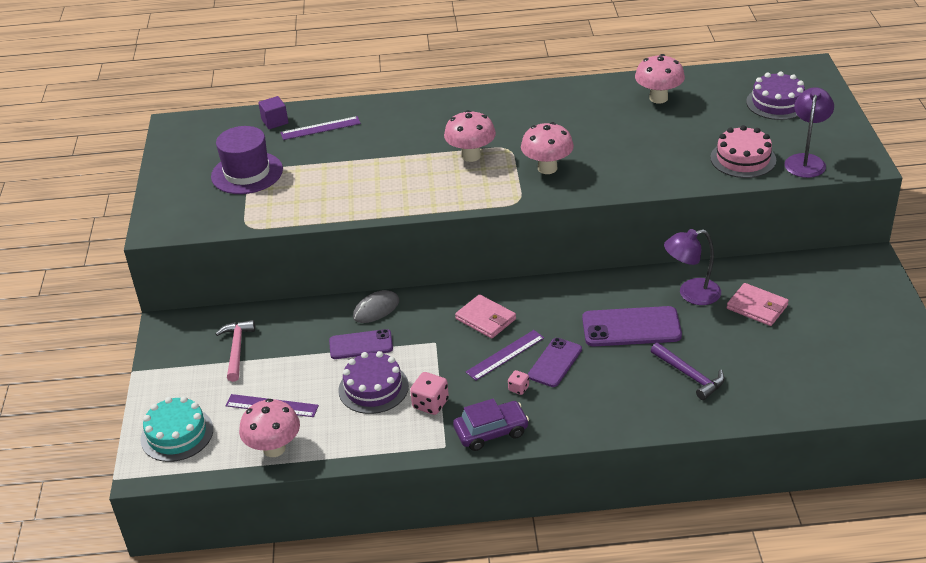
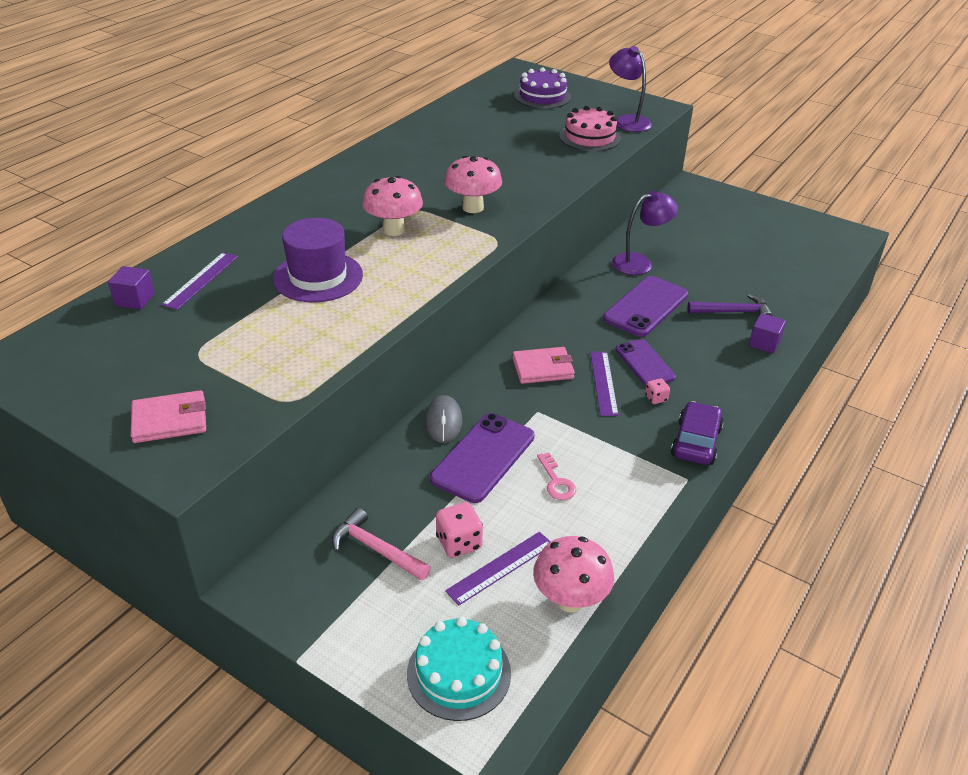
camera: 55 degrees left, 0 degrees up
purple hat [211,126,283,194] -> purple hat moved to [273,218,363,303]
purple phone [329,329,393,359] -> purple phone [430,413,535,503], size x1.52
purple cake [338,351,409,414] -> pink key [537,453,576,500]
pink dice [410,372,449,415] -> pink dice moved to [436,502,483,558]
pink mushroom [635,54,685,104] -> none
purple lamp [664,229,721,305] -> purple lamp turned 135 degrees counterclockwise [612,190,678,275]
pink wallet [727,283,789,326] -> pink wallet moved to [131,390,206,443]
none -> purple cube [749,313,786,354]

